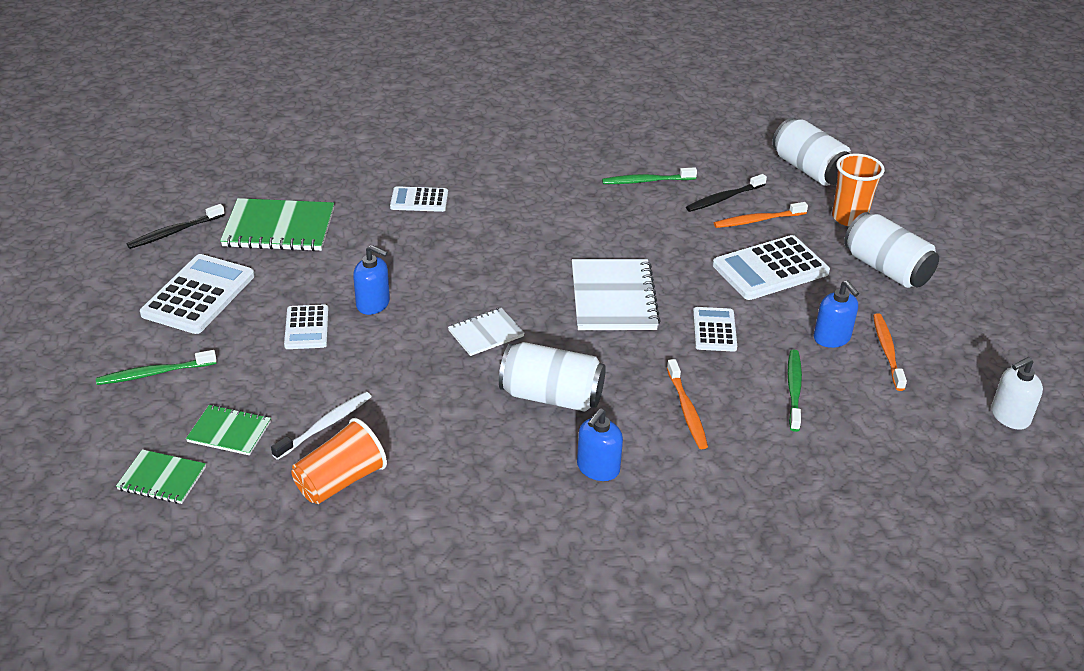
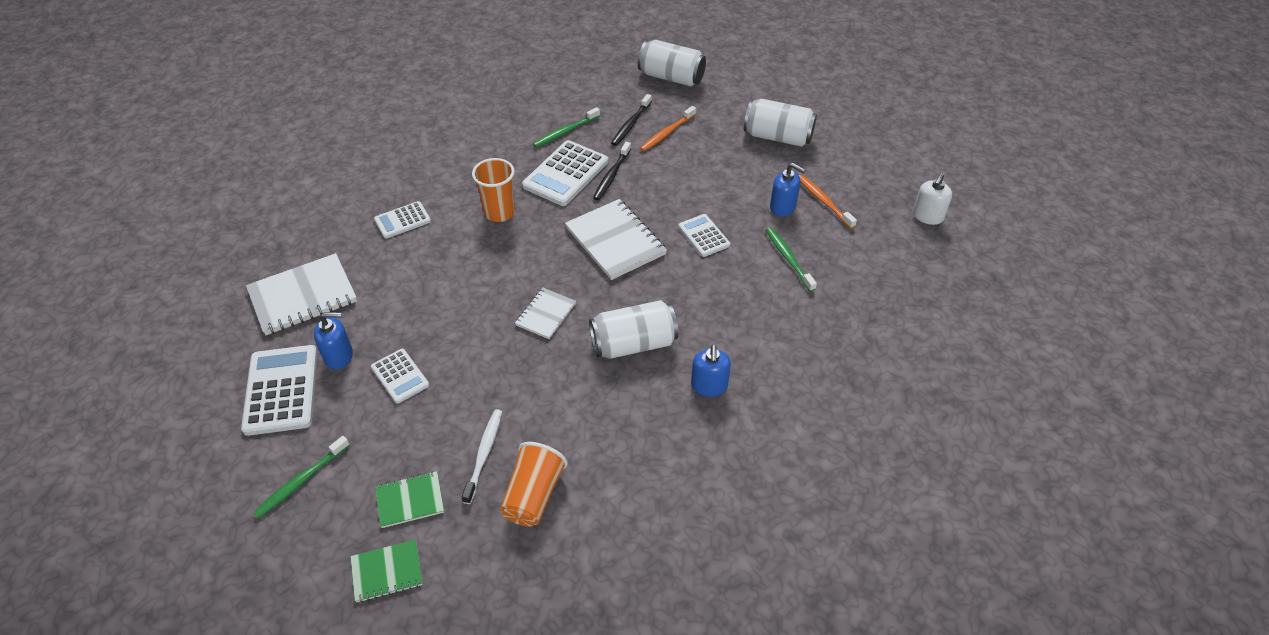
camera: 30 degrees left, 10 degrees up
black toothbrush [127,204,225,249] -> black toothbrush moved to [593,142,631,200]
green notebook [220,198,334,251] -> white notebook [246,253,357,335]
blue soap dispenser [353,245,390,315] -> blue soap dispenser moved to [314,312,353,369]
orange toothbrush [667,359,708,449] -> none
white calculator [713,235,830,300] -> white calculator moved to [522,140,608,206]
orange cup [832,154,885,226] -> orange cup moved to [472,158,515,222]

